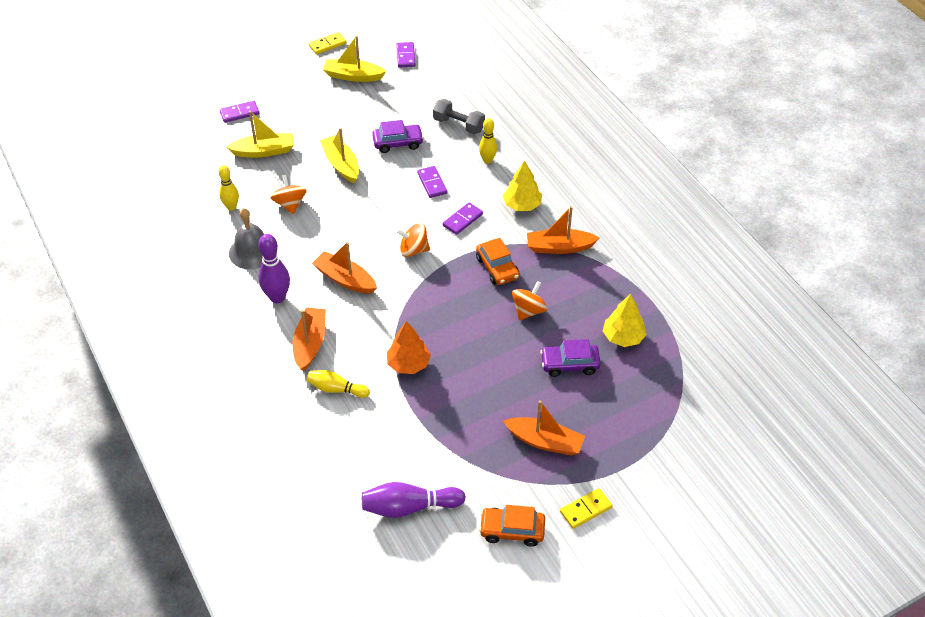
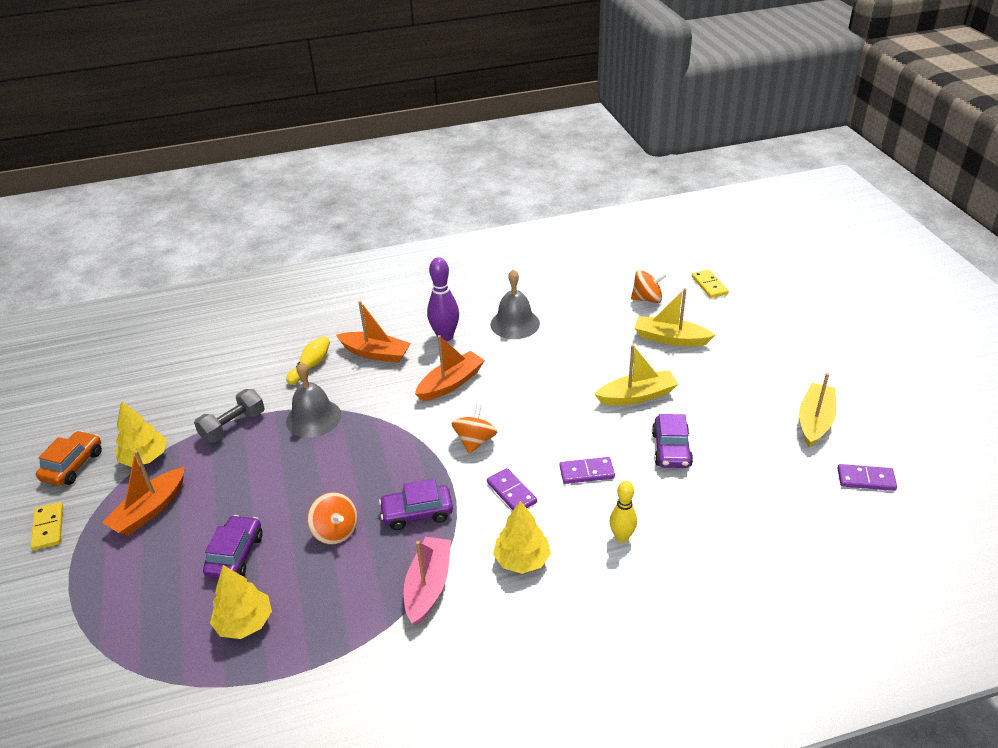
camera: 105 degrees right, 10 degrees down
yellow bowling pin [218,165,239,211] -> none
purple domino [220,101,259,123] -> none
yellow boat [226,111,294,158] -> yellow boat turned 105 degrees clockwise [634,288,715,346]
orange spinning top [270,175,307,214] -> orange spinning top moved to [631,270,667,303]
yellow domino [309,32,347,54] -> yellow domino moved to [692,269,729,298]
purple bowling pin [362,482,466,518] -> none
orange tree [387,321,431,374] -> grey bell [286,362,342,437]
grey dumbbell [433,99,485,134] -> grey dumbbell moved to [194,389,265,443]
orange car [476,238,519,285] -> purple car [379,479,453,530]
orange boat [527,206,599,254] -> pink boat [404,537,451,626]
none -> yellow tree [115,401,167,467]

